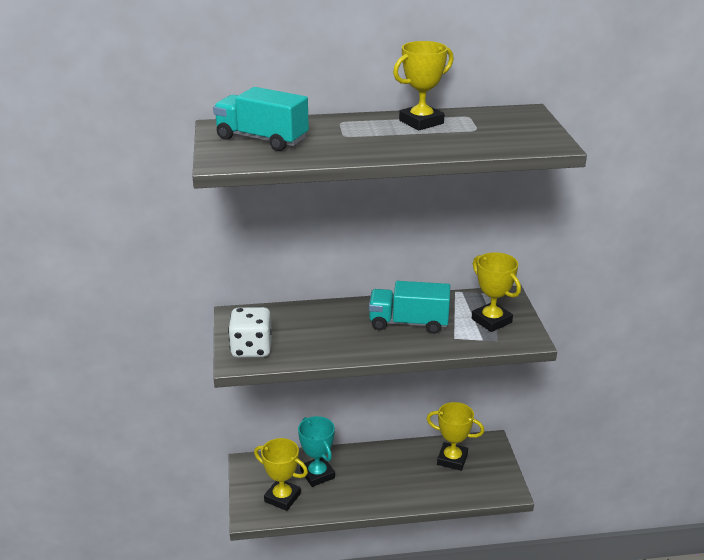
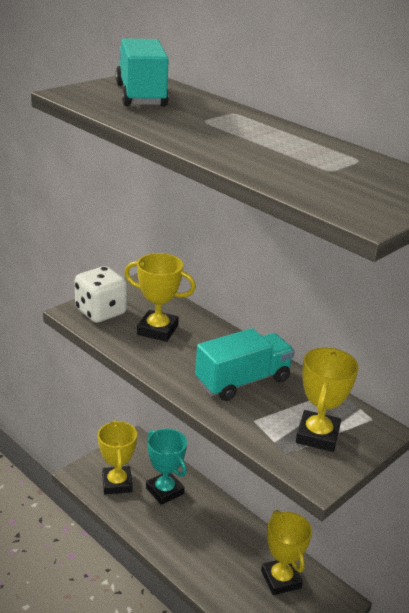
camera: 50 degrees right, 0 degrees up
turquoise trophy [298,416,335,487] -> turquoise trophy turned 60 degrees counterclockwise [146,429,187,505]
turquoise truck [369,281,450,334] -> turquoise truck turned 90 degrees clockwise [195,328,294,401]
yellow trophy [393,41,454,130] -> yellow trophy moved to [124,253,196,342]

